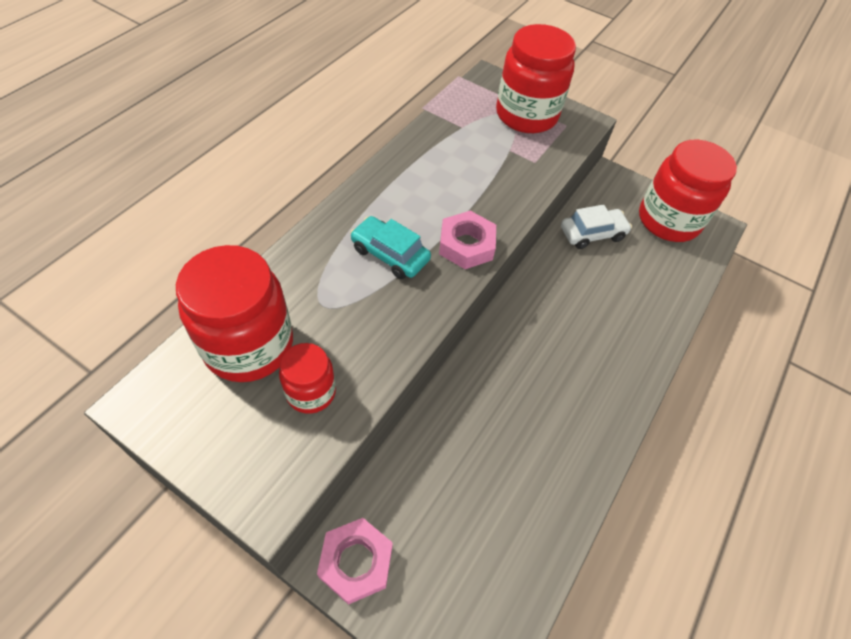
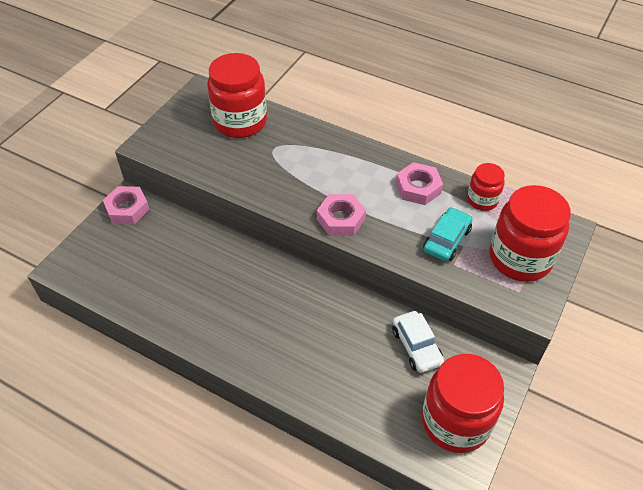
camera: 90 degrees right, 5 degrees down
red jar [279,343,336,414] -> red jar moved to [467,163,505,211]
turquoise car [350,216,431,279] -> turquoise car moved to [423,207,473,261]
none -> pink nut [396,162,443,205]

